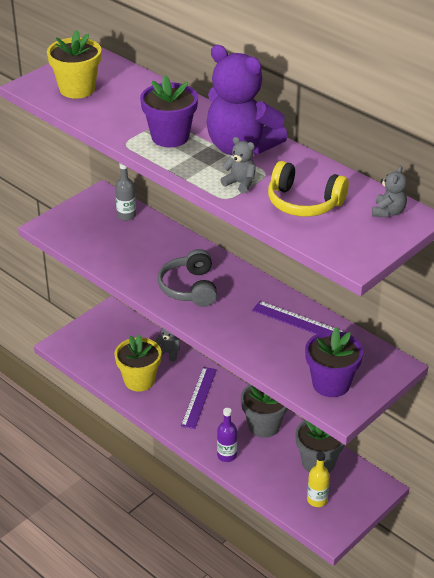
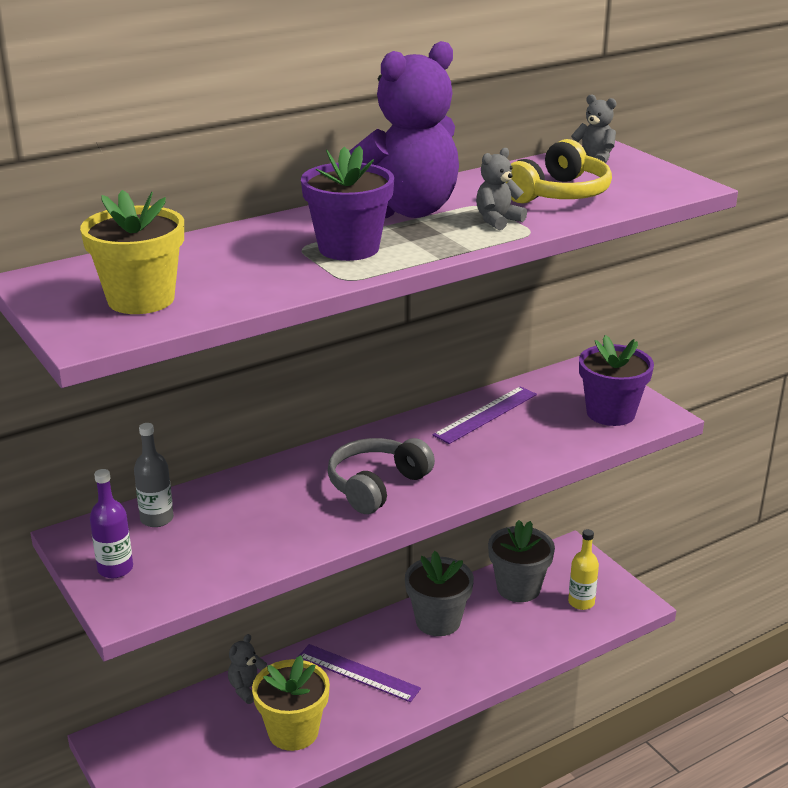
camera: 75 degrees left, 10 degrees down
grey headphones [158,249,217,307] -> grey headphones turned 120 degrees clockwise [328,438,435,514]
purple bottle [217,408,237,462] -> purple bottle moved to [90,469,133,578]

